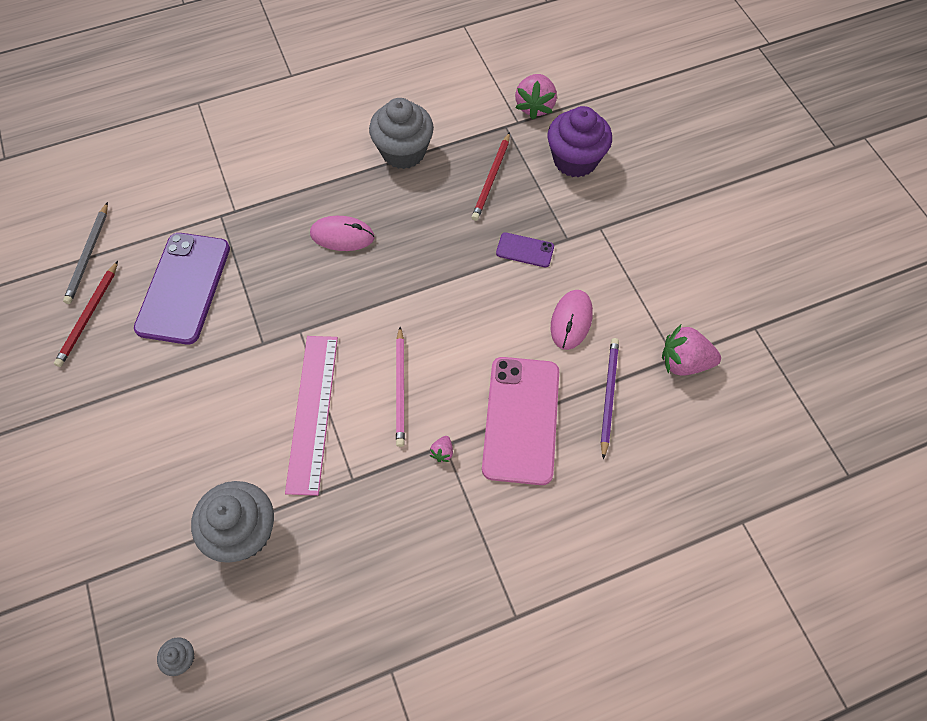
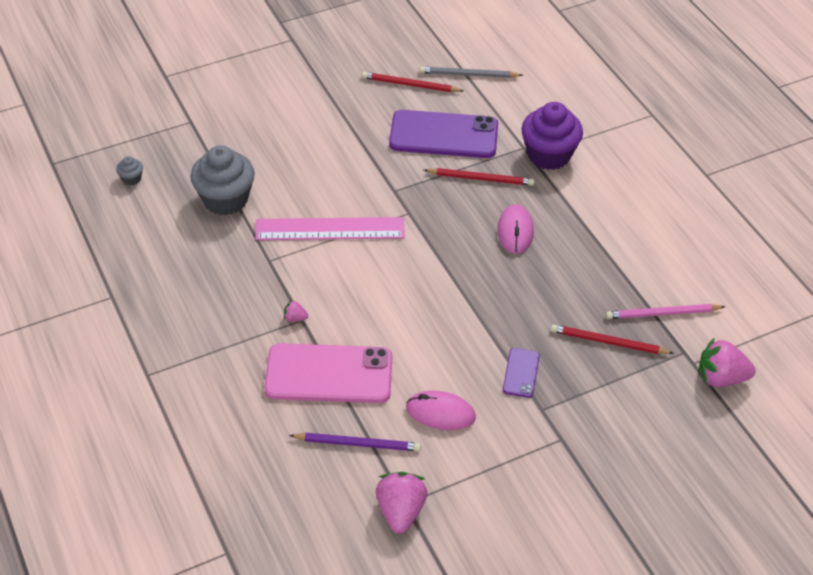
camera: 85 degrees right, 15 degrees down
grey cupcake [369,98,434,169] -> none
pink pencil [396,327,405,447] -> pink pencil moved to [606,304,725,319]
purple cupcake [547,106,612,178] -> purple cupcake moved to [521,102,583,170]
none -> red pencil [424,168,535,186]

